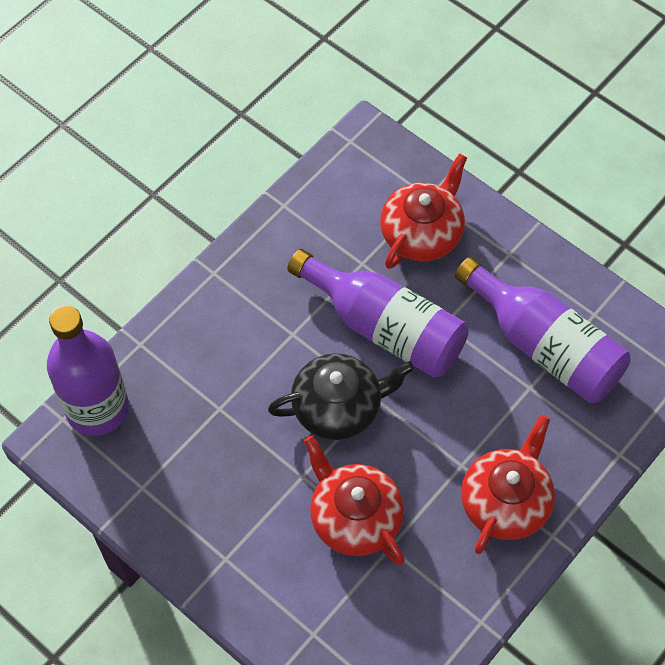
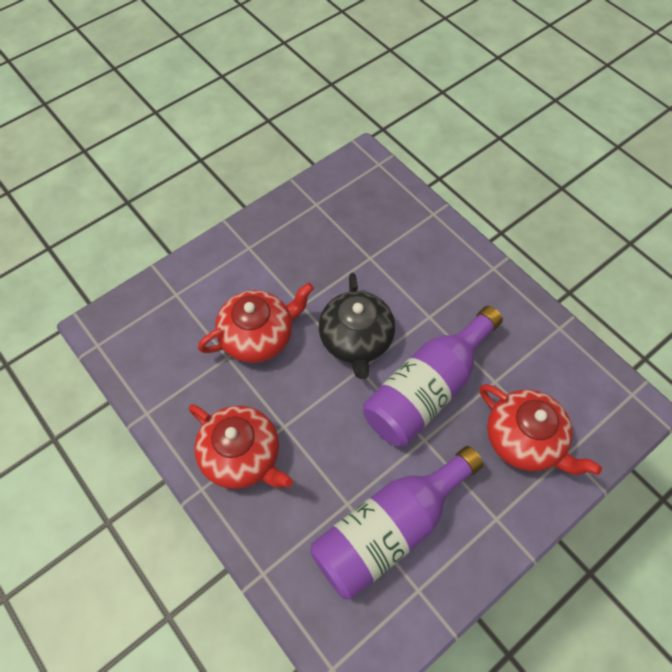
camera: 100 degrees right, 0 degrees up
purple bottle [47,305,129,436] -> none

